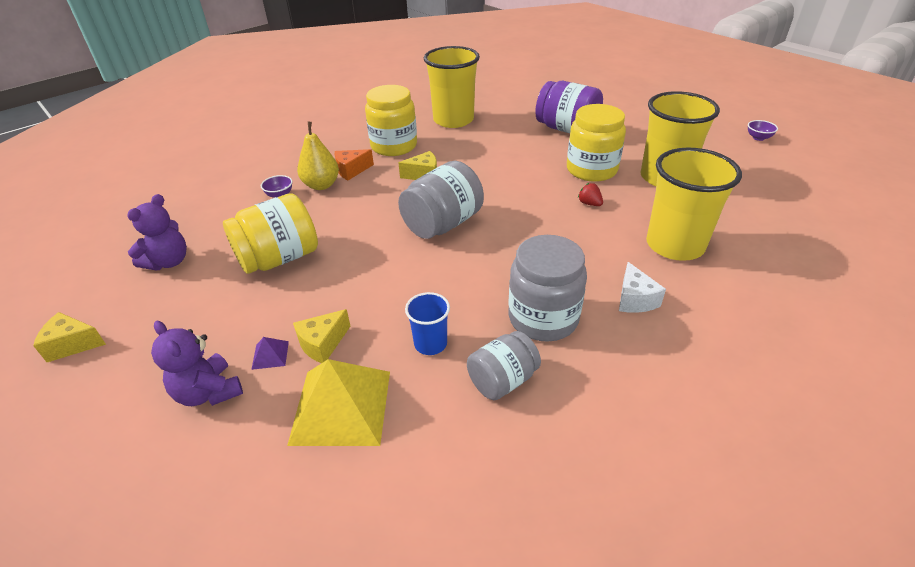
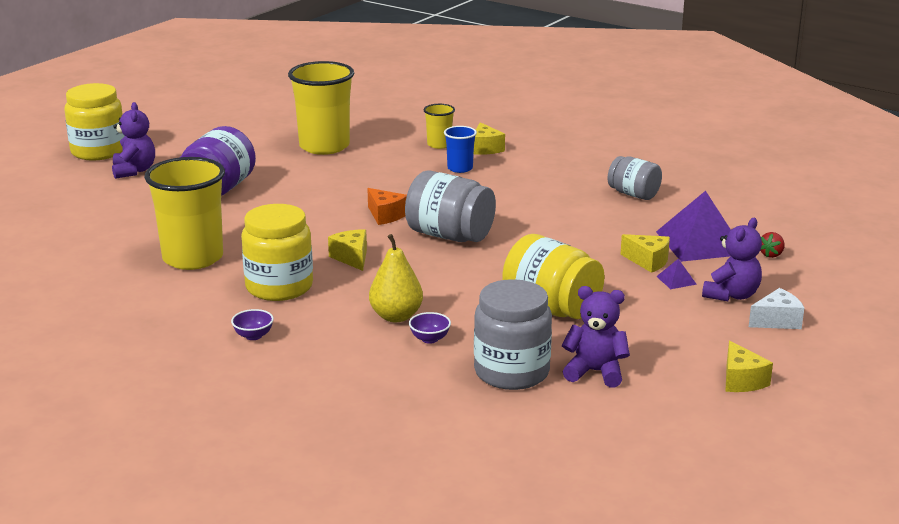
camera: 105 degrees left, 15 degrees down
yellow pyramid [287,359,390,446] -> purple pyramid [656,191,731,262]
orange cheese [335,149,374,180] -> orange cheese moved to [367,188,407,225]
blue cup [405,292,450,355] -> blue cup moved to [444,126,477,173]
grey jar [508,235,587,342] -> grey jar moved to [474,279,552,390]
yellow jar [567,104,626,182] -> yellow jar moved to [64,83,125,161]
red strawberry [578,183,603,206] -> red strawberry moved to [760,232,785,258]
white cheese [619,262,666,313] -> white cheese moved to [749,288,804,329]
yellow cup [646,147,742,261] -> yellow cup [423,104,455,149], size x0.49
purple bowl [748,120,778,141] -> purple bowl moved to [231,309,274,340]
none -> purple teddy bear [112,102,155,179]
none -> yellow cheese [474,122,505,155]

